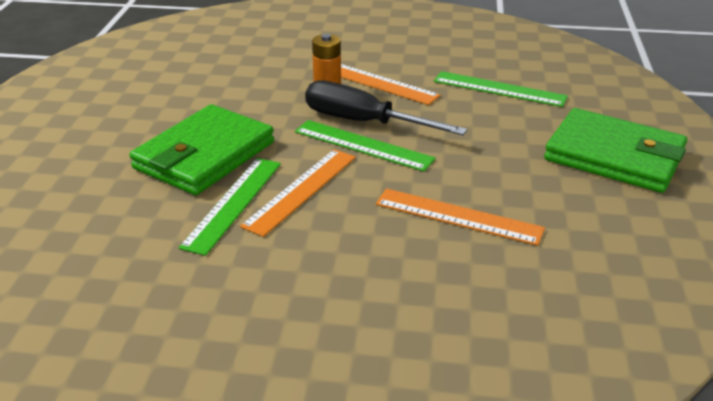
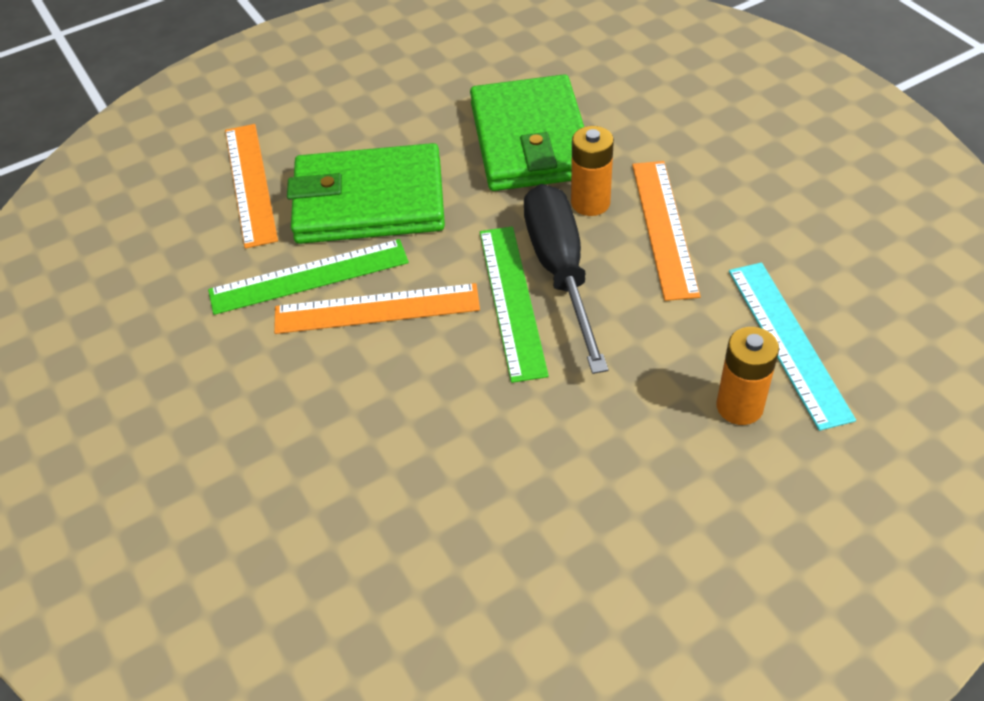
camera: 55 degrees right, 15 degrees up
orange ruler [376,188,545,246] -> orange ruler moved to [225,124,278,249]
green ruler [434,71,568,107] -> turquoise ruler [729,262,856,431]
green wallet [544,108,687,193] -> green wallet moved to [470,74,584,191]
none -> orange battery [716,327,779,425]

